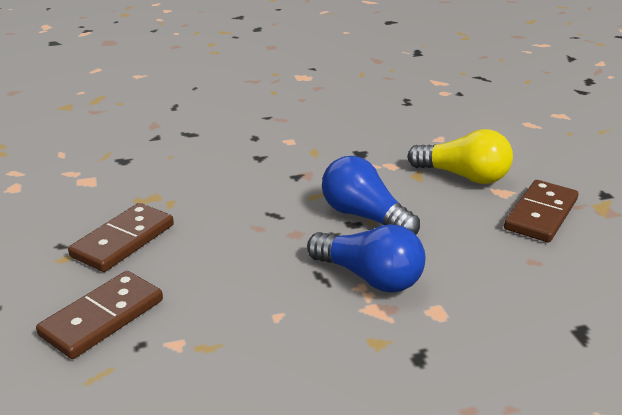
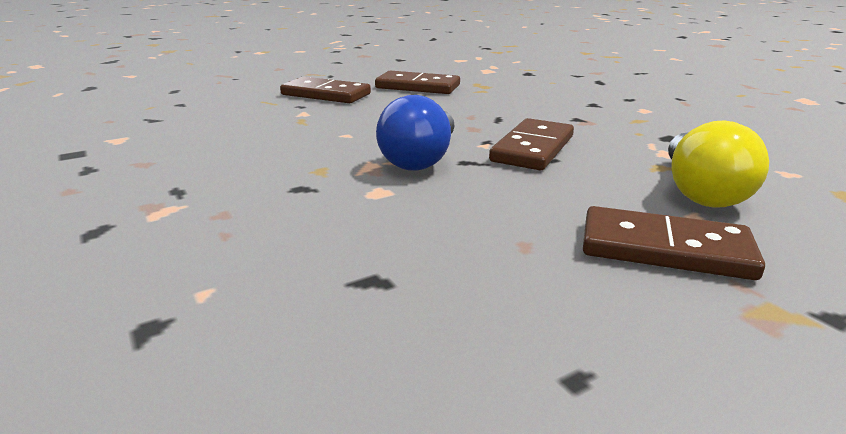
camera: 75 degrees right, 5 degrees down
blue light bulb [322,156,420,235] -> brown domino [489,118,574,170]

